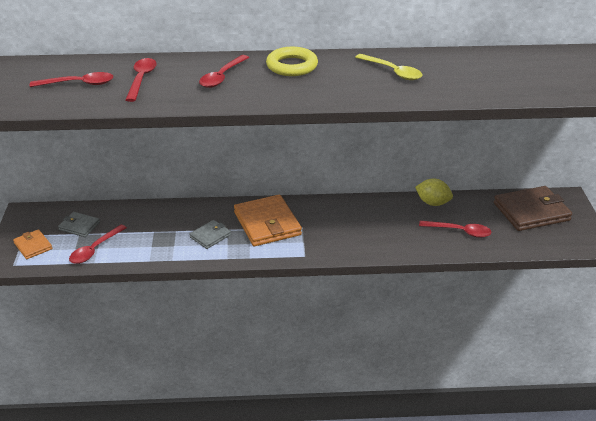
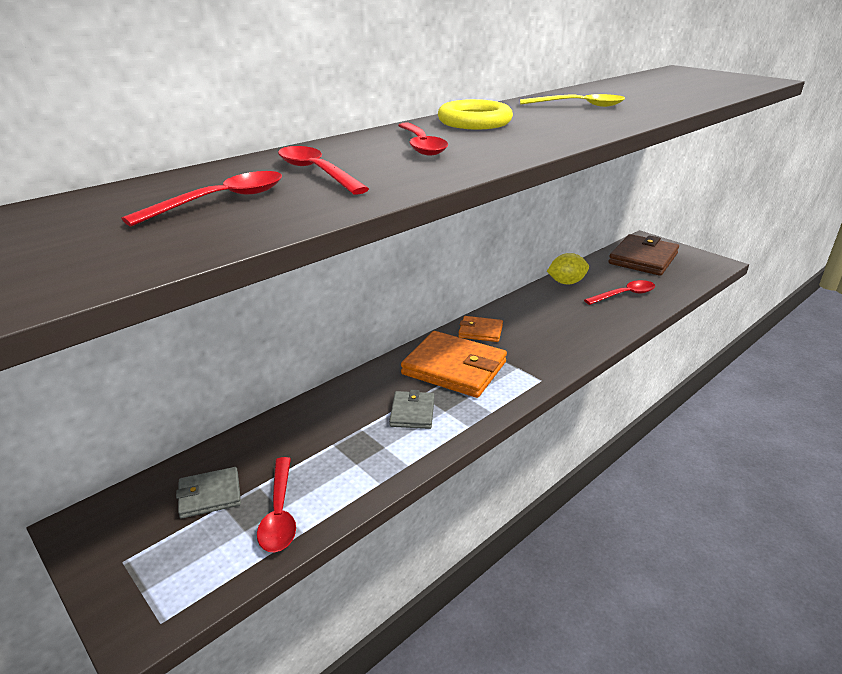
camera: 40 degrees left, 5 degrees down
orange wallet [13,229,52,259] -> orange wallet moved to [458,316,503,342]

